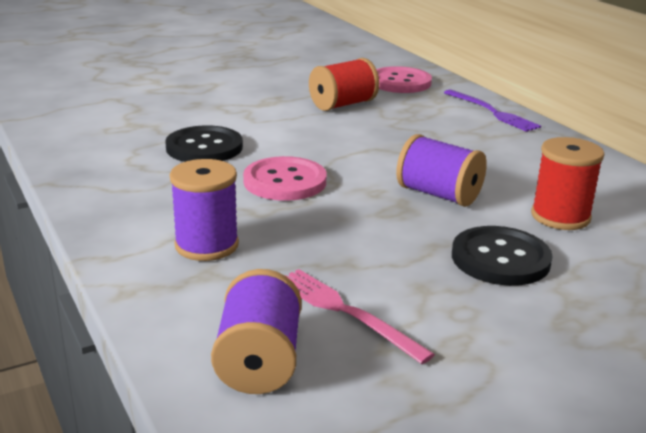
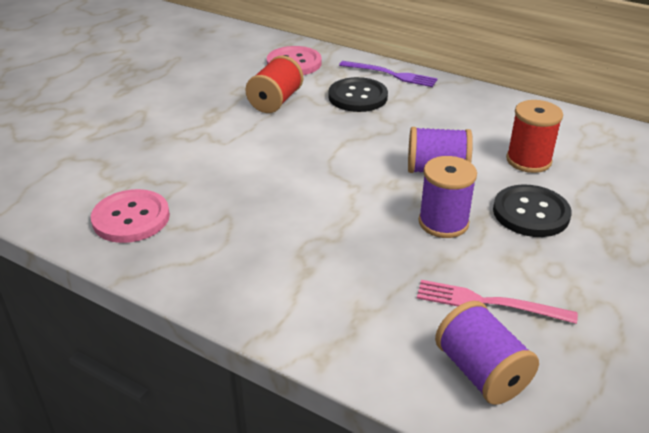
camera: 30 degrees left, 10 degrees up
black button [165,125,243,162] -> black button moved to [328,77,388,112]
purple spool [170,159,239,261] -> purple spool moved to [419,156,477,238]
pink button [243,156,327,201] -> pink button moved to [91,189,170,243]

